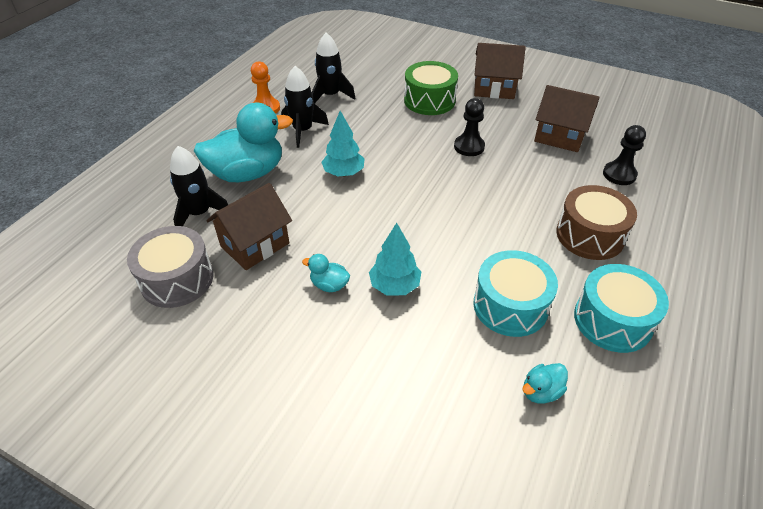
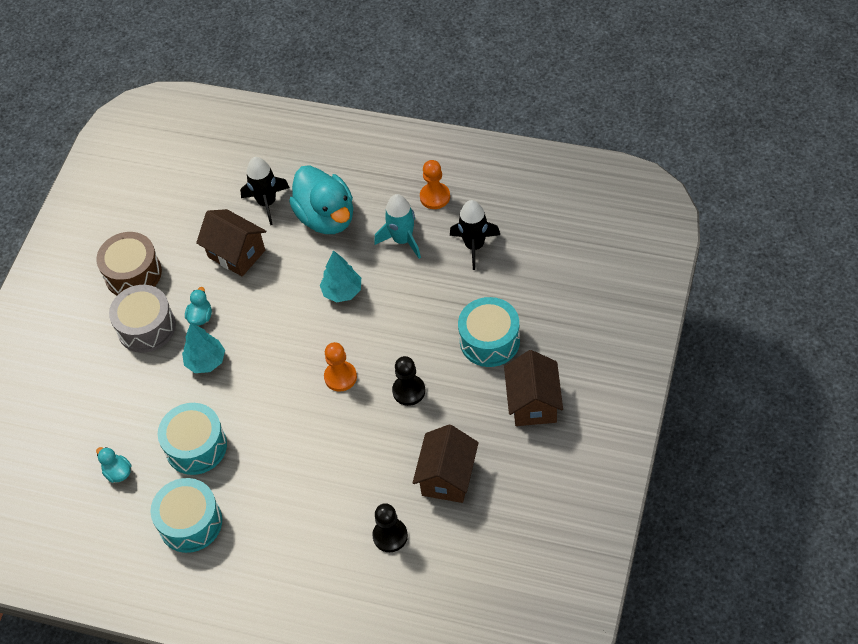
camera: 85 degrees right, 10 degrees up
grey drum [127,226,214,308] -> grey drum moved to [109,285,176,353]
black rocket [281,66,329,148] -> turquoise rocket [374,194,421,259]
green drum [404,61,458,115] -> turquoise drum [458,297,520,367]
brown drum [556,185,637,260] -> brown drum moved to [96,232,162,295]
none -> orange pawn [324,342,357,392]

